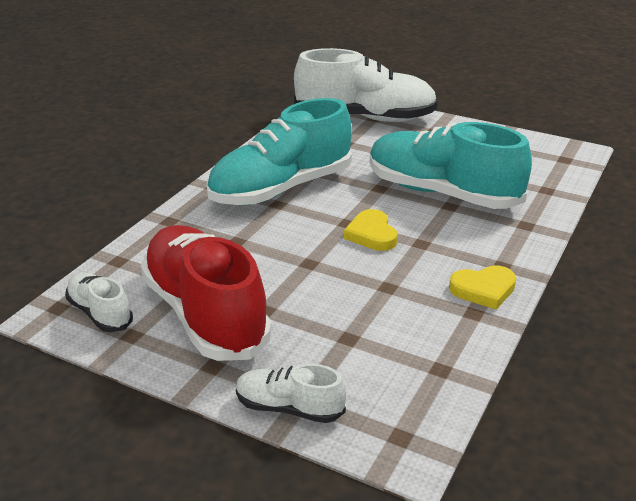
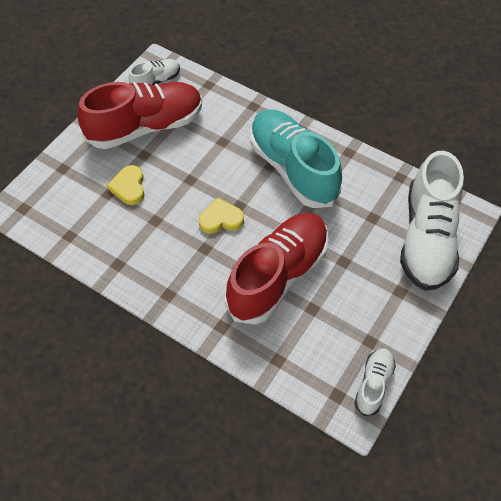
camera: 95 degrees right, 25 degrees up
white shoe [236,364,346,423] -> white shoe moved to [355,348,396,416]
turquoise shoe [370,122,532,209] -> red shoe [225,213,329,325]
yellow heart [449,265,516,309] -> yellow heart moved to [107,165,145,205]

